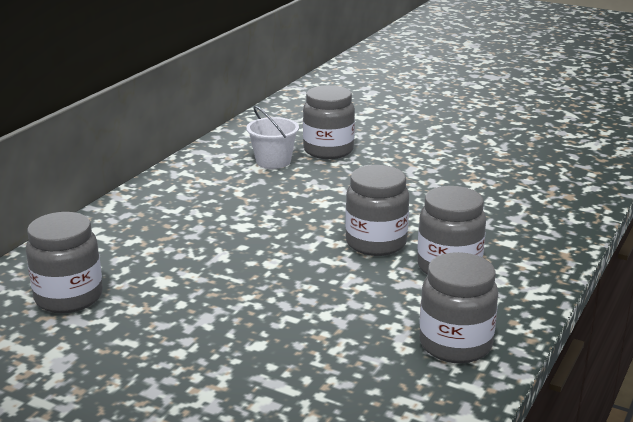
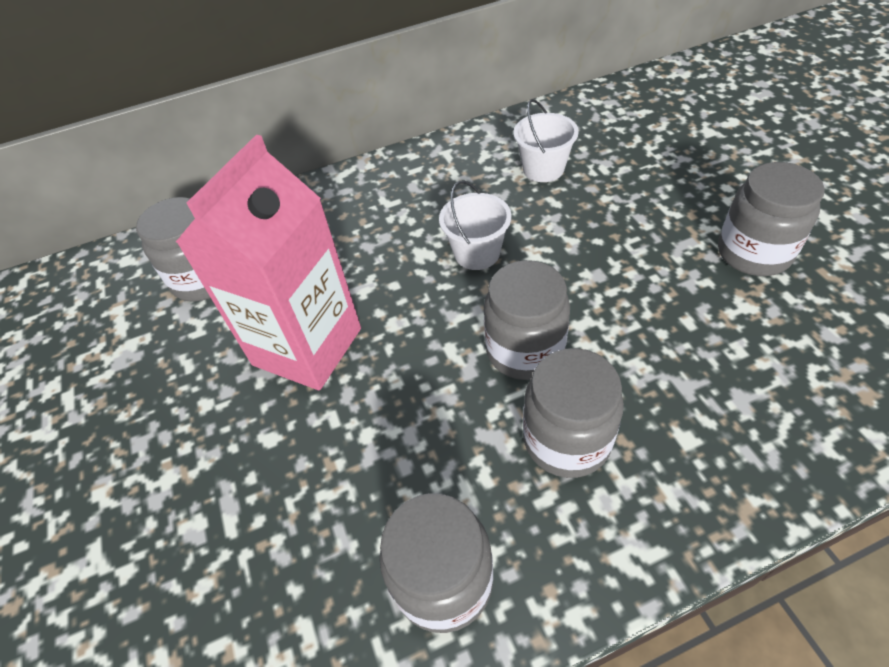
camera: 45 degrees right, 25 degrees up
grey jar [303,85,355,159] -> grey jar moved to [718,162,825,276]
none -> pink carton [176,135,361,390]
none -> white bucket [439,180,511,270]

